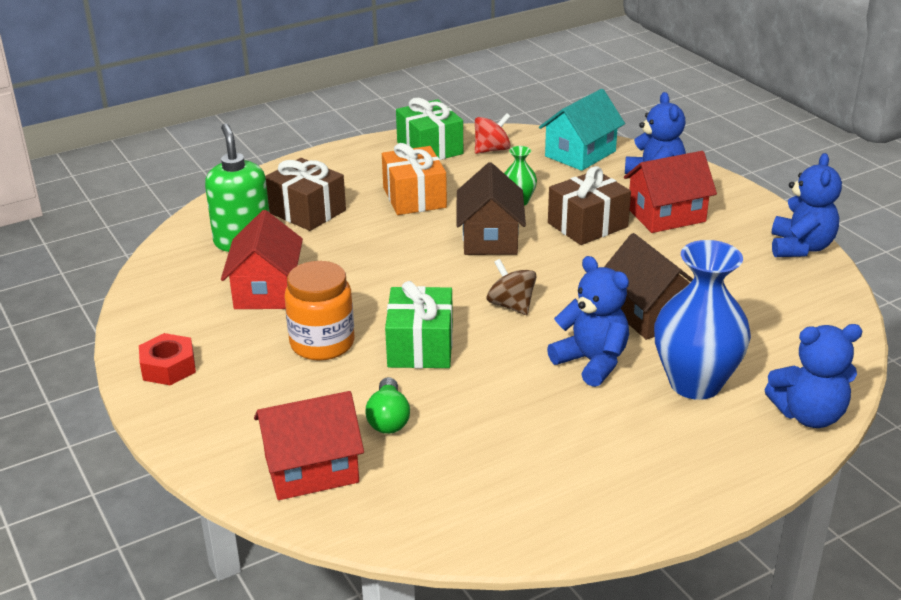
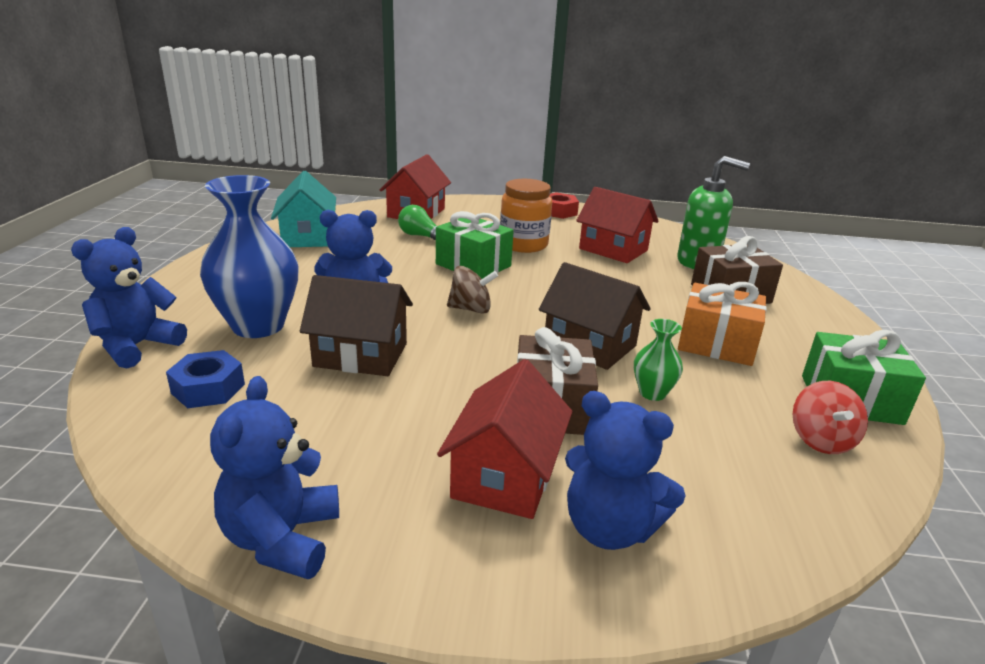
camera: 125 degrees right, 5 degrees down
turquoise house [539,89,625,171] -> turquoise house moved to [271,171,336,247]
blue teddy bear [772,153,842,257] -> blue teddy bear turned 45 degrees clockwise [210,376,339,579]
none -> blue nut [166,350,245,408]

